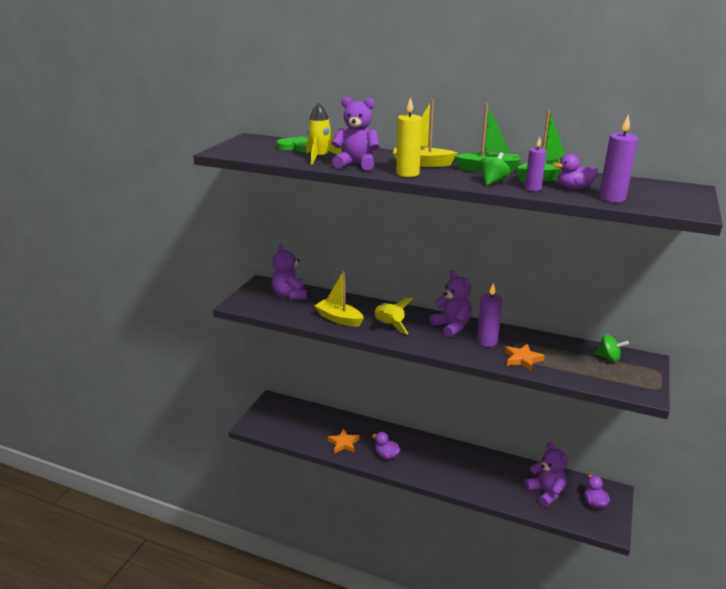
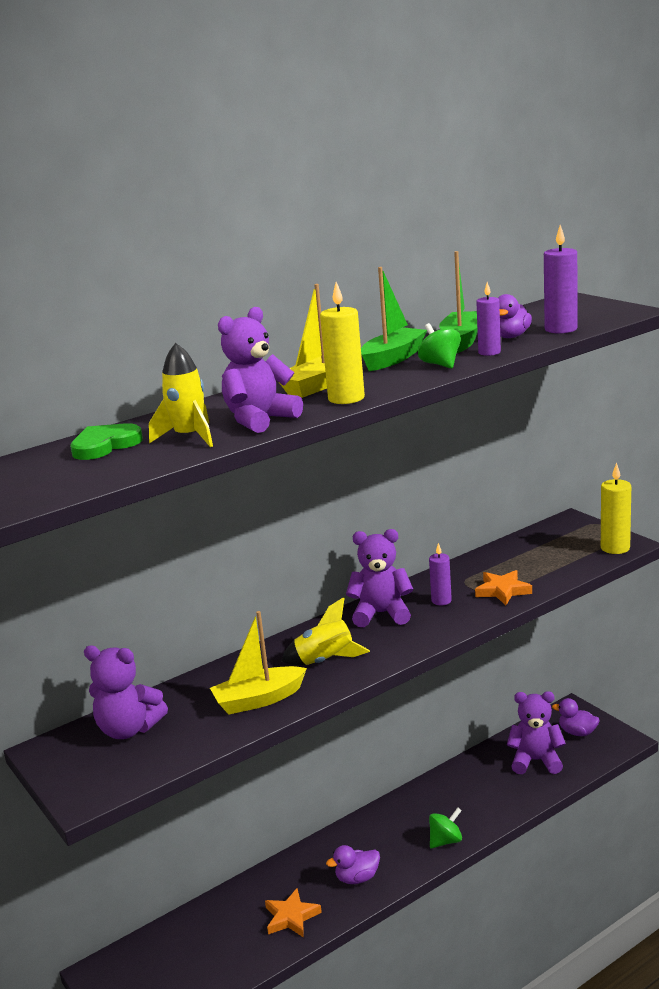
camera: 55 degrees left, 5 degrees down
purple candle [477,283,502,347] -> purple candle [429,543,452,606], size x0.66
green spinning top [594,334,629,362] -> green spinning top moved to [429,808,462,848]
none -> yellow candle [601,463,631,554]

